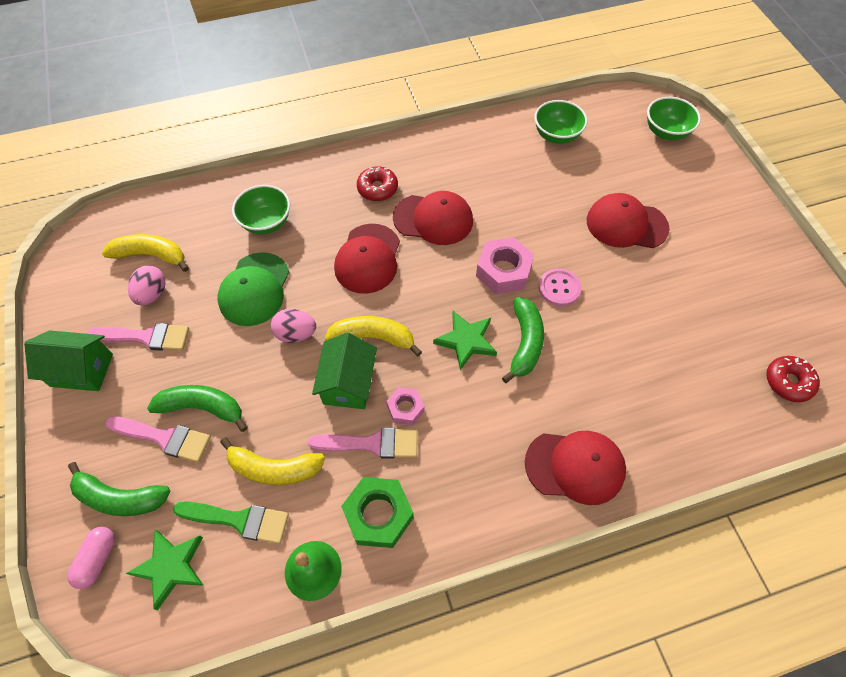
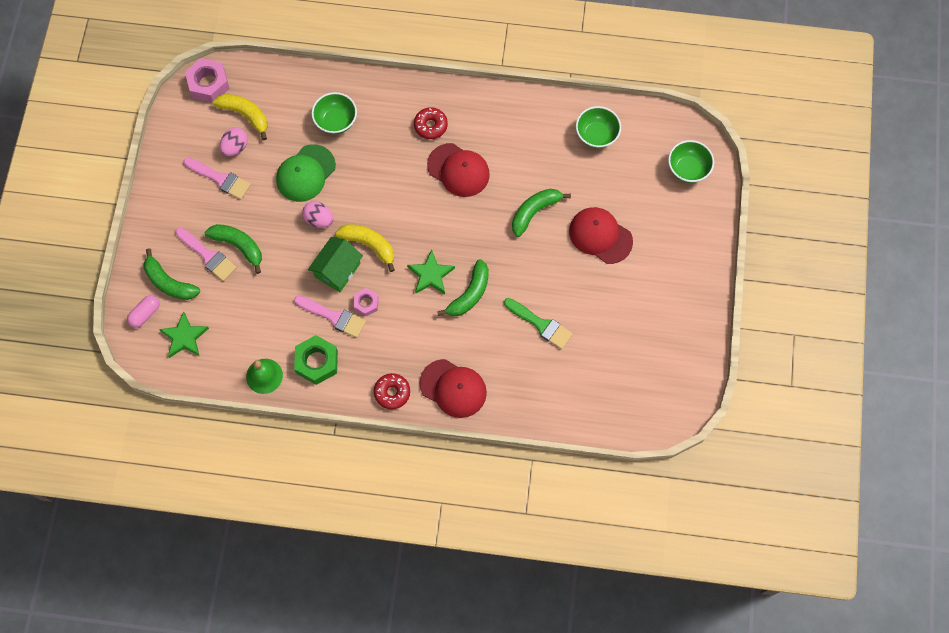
camera: 25 degrees right, 10 degrees up
green house [24,330,113,391] -> none
green brush [173,501,289,544] -> green brush moved to [504,298,573,349]
yellow banana [220,437,325,485] -> none
red cap [334,224,400,294] -> none
pink nut [476,237,534,294] -> pink nut moved to [185,58,230,102]
pink button [539,268,581,306] -> none
red donut [766,356,820,402] -> red donut moved to [374,373,410,409]
none -> green banana [512,189,571,237]

